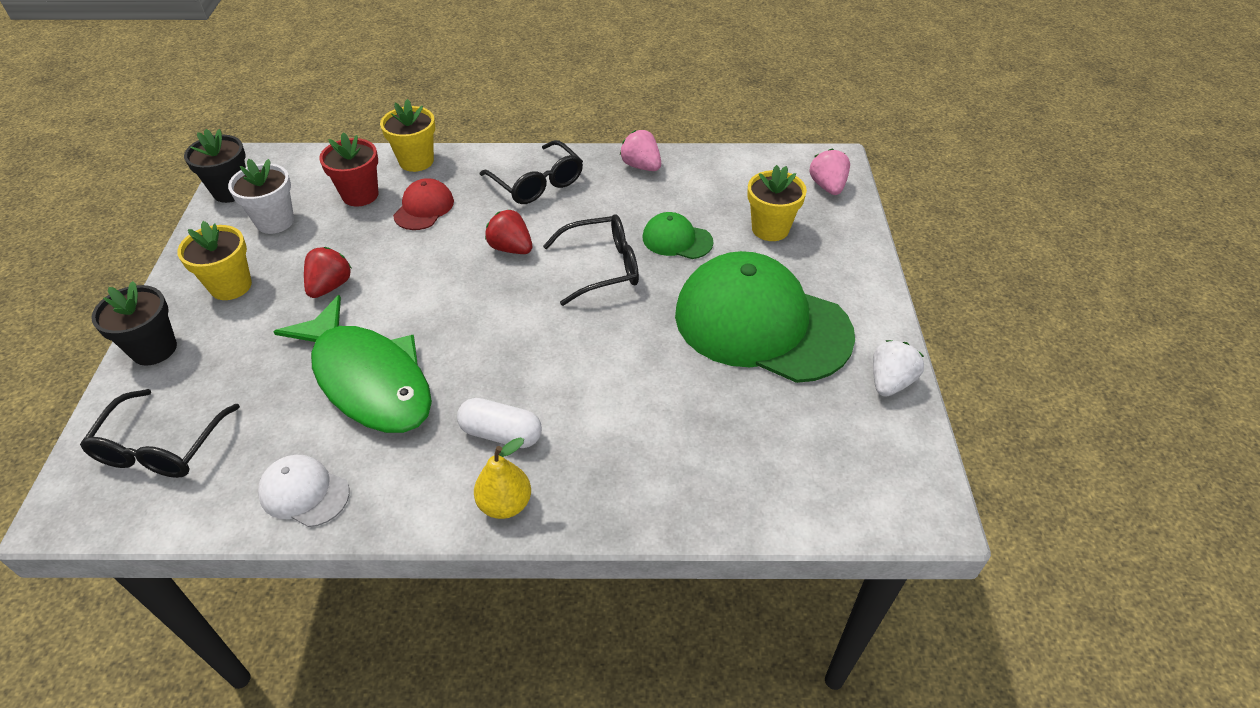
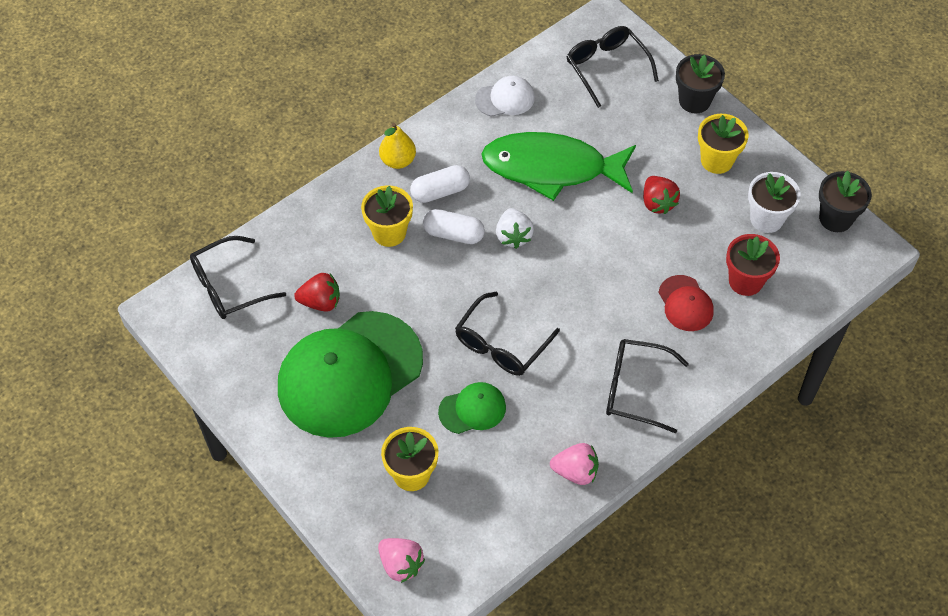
camera: 140 degrees right, 10 degrees up
yellow flower pot [380,99,435,172] -> yellow flower pot moved to [361,185,413,247]
red strawberry [485,209,532,254] -> red strawberry moved to [294,273,340,312]
green cap [675,251,855,383] -> green cap turned 150 degrees clockwise [278,311,423,438]
white strawberry [873,340,924,397] -> white strawberry moved to [496,208,534,249]
none -> black glasses [190,236,286,319]
none -> white capsule [423,209,485,244]

